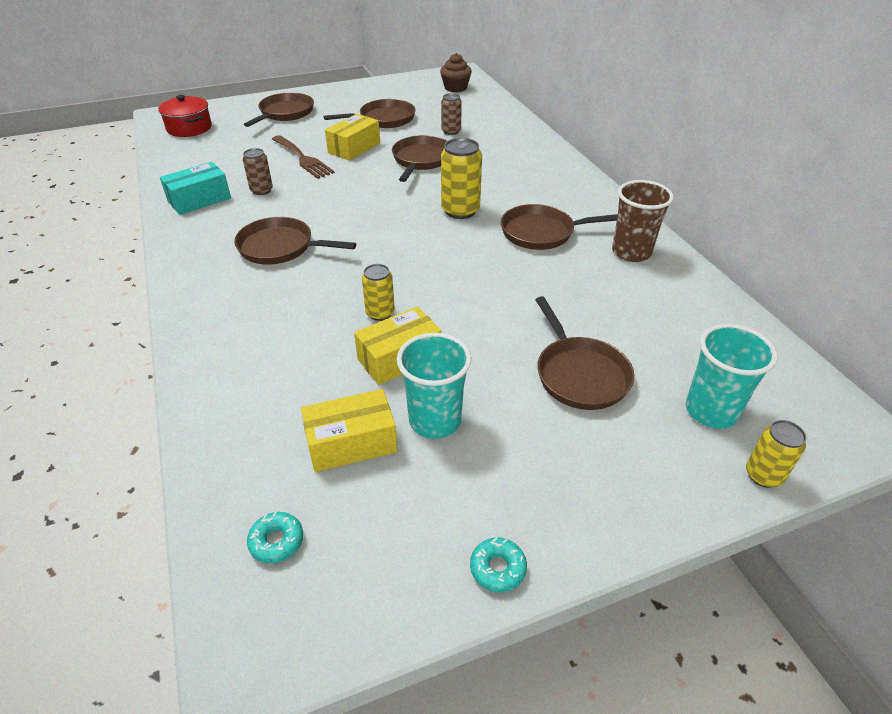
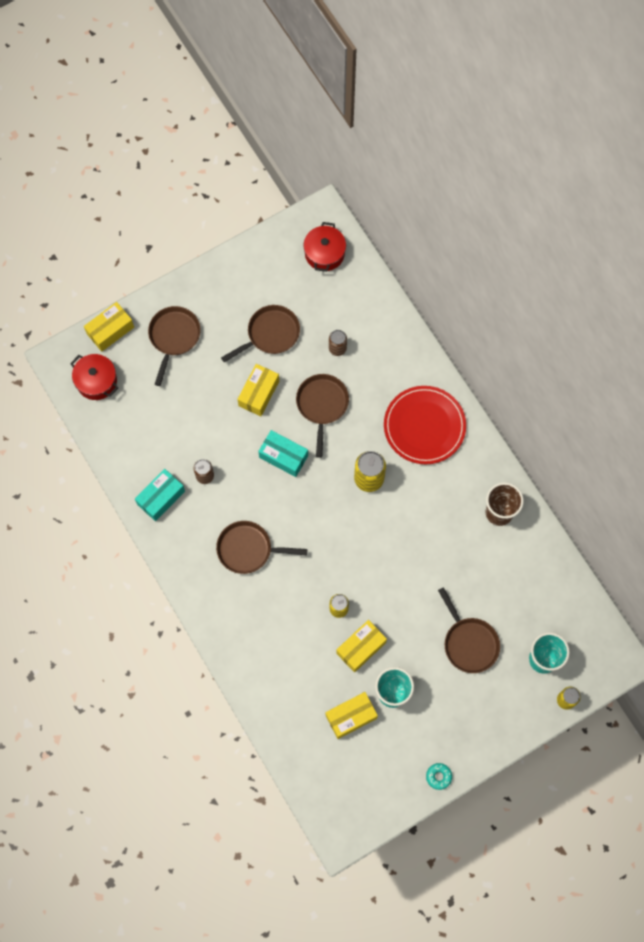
camera: 10 degrees left, 30 degrees up
turquoise donut [247,512,303,563] -> none
brown fork [272,135,335,179] -> none
brown cupcake [440,53,472,92] -> red pot [303,222,346,272]
brown pan [501,204,618,250] -> none
none -> yellow box [84,302,134,352]
none -> turquoise box [258,430,308,477]
none -> red plate [384,386,466,464]

